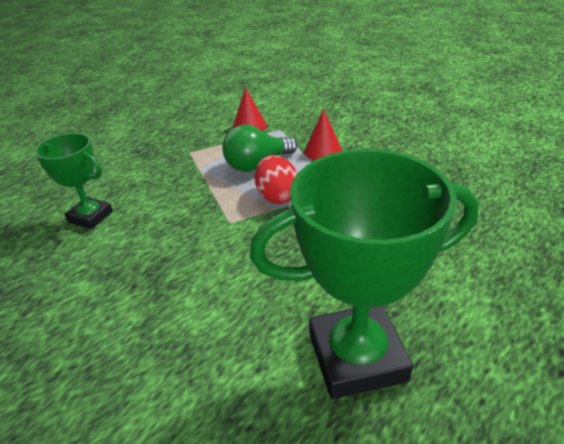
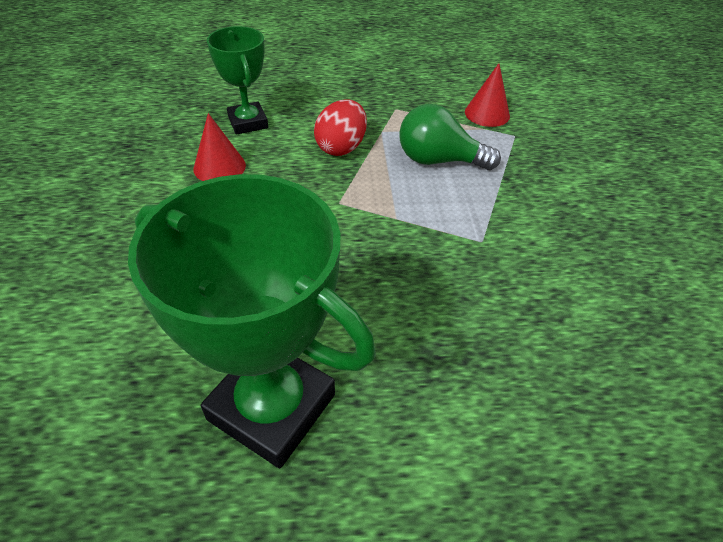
camera: 40 degrees right, 10 degrees up
red egg [255,155,298,204] -> red egg moved to [314,99,367,156]
red cone [304,109,342,160] -> red cone moved to [193,113,246,181]

